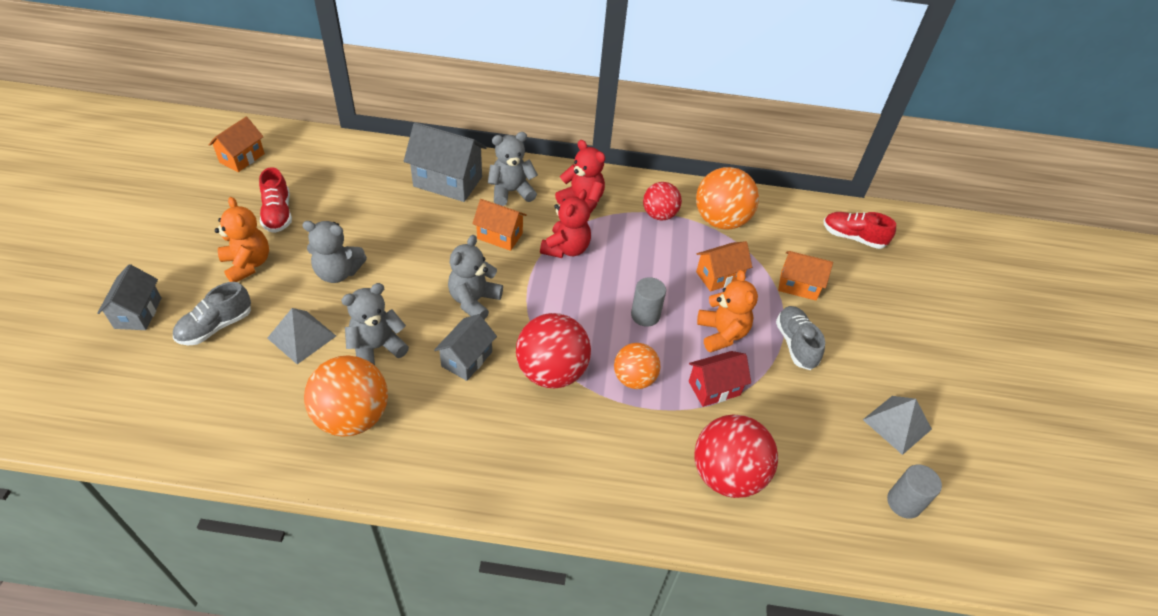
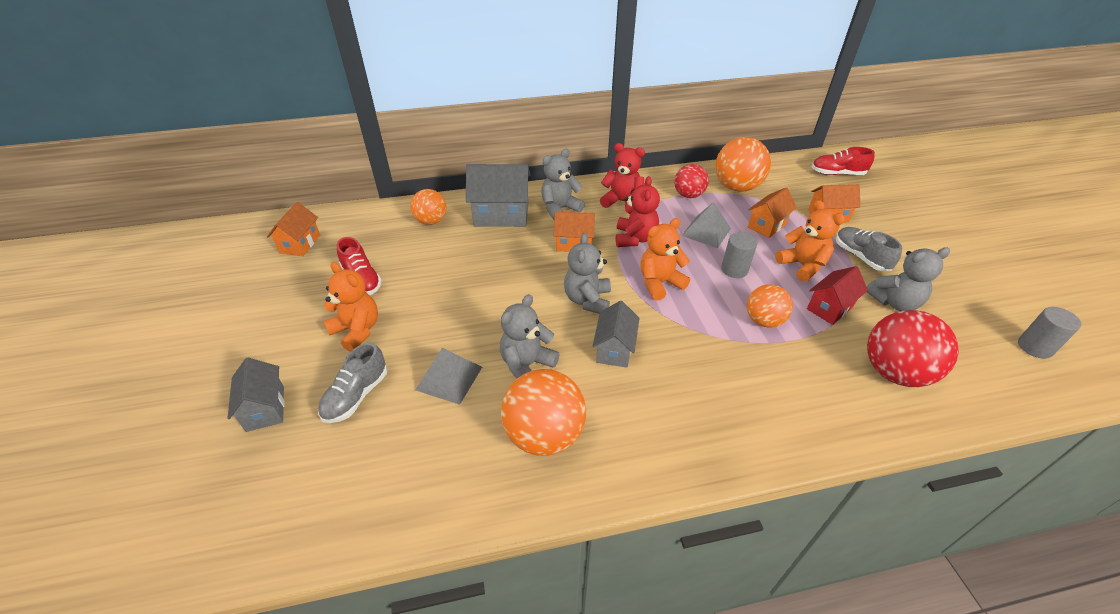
camera: 15 degrees left, 5 degrees down
grey teddy bear [302,221,367,283] -> grey teddy bear moved to [867,247,950,311]
red ball [516,313,591,388] -> none
grey pyramid [863,396,932,455] -> grey pyramid moved to [682,202,731,248]
none -> orange ball [410,189,446,225]
none -> orange teddy bear [640,218,690,301]

